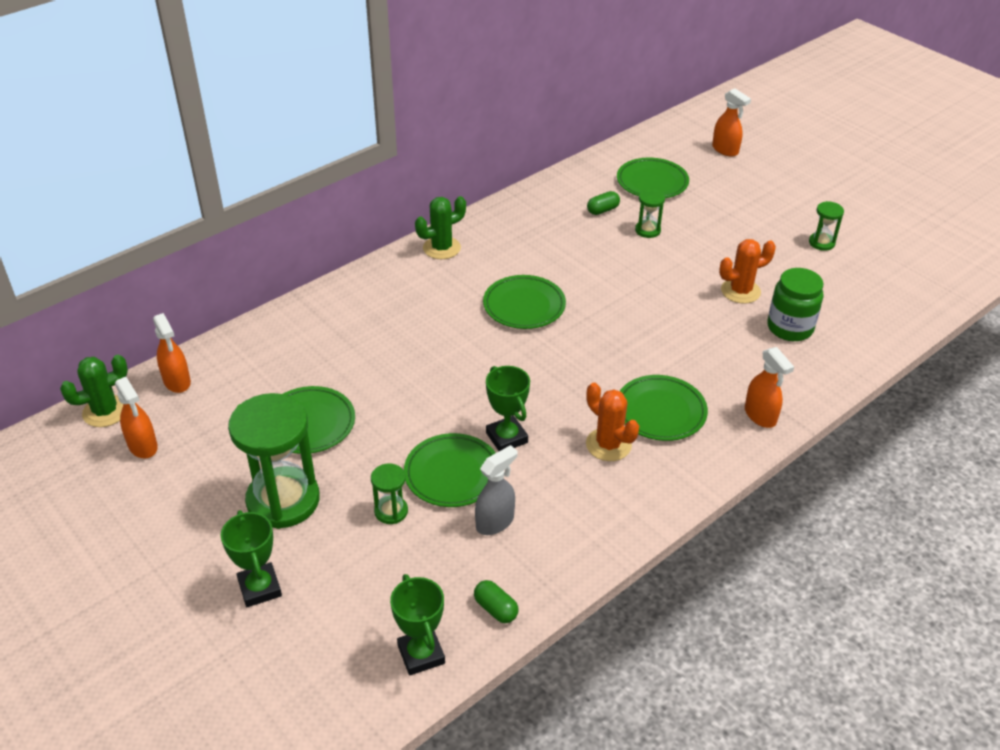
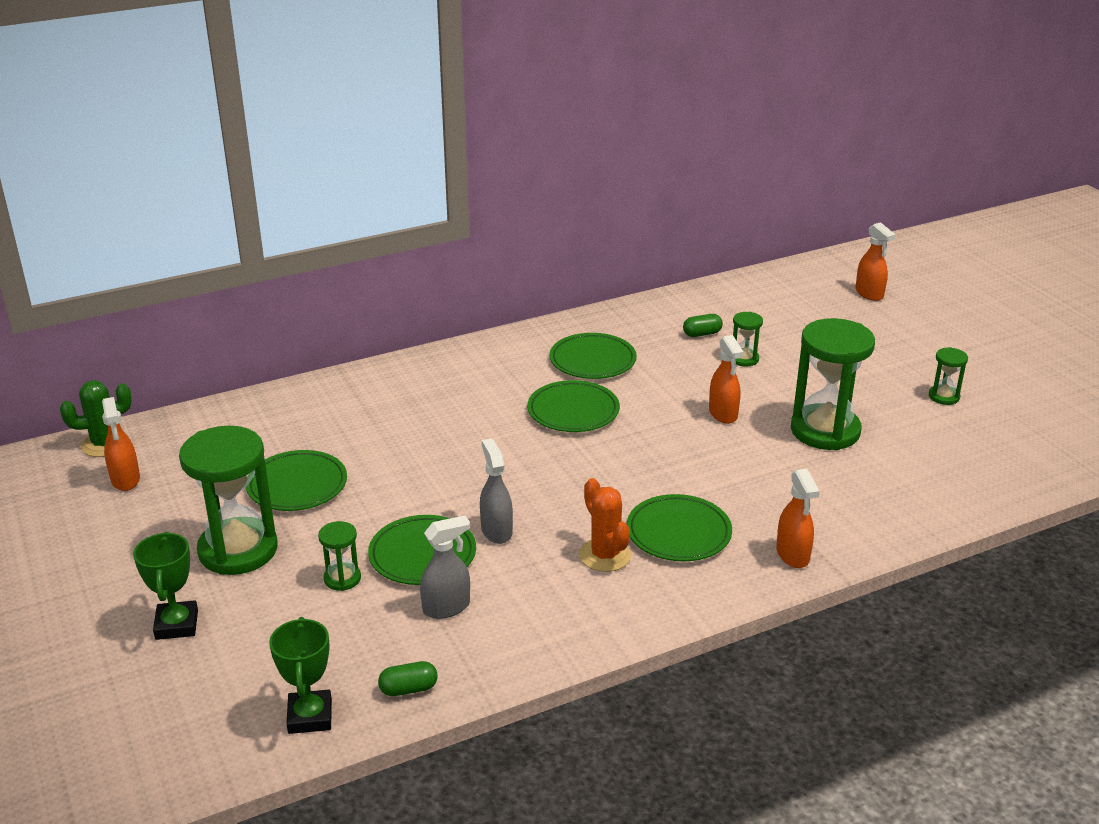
camera: 15 degrees right, 10 degrees down
orange spray bottle [153,313,191,393] -> orange spray bottle moved to [709,335,744,424]
green cactus [415,196,466,259] -> none
green capsule [474,580,518,623] -> green capsule turned 75 degrees counterclockwise [378,661,438,696]
green trophy [486,366,530,451] -> grey spray bottle [480,438,513,544]
green plate [617,158,689,198] -> green plate moved to [550,333,637,379]
orange cactus [719,239,776,304] -> green hourglass [791,318,875,450]
green jar [767,268,824,341] -> none

